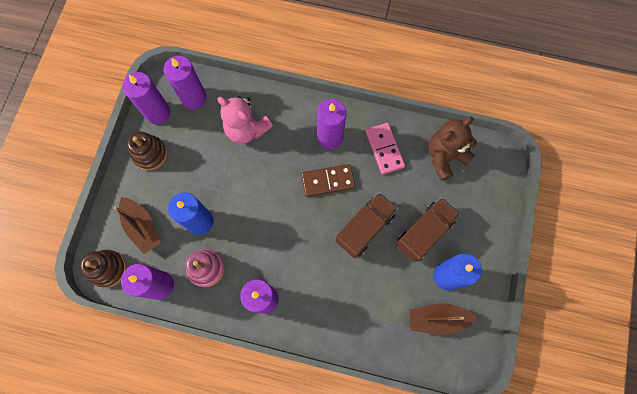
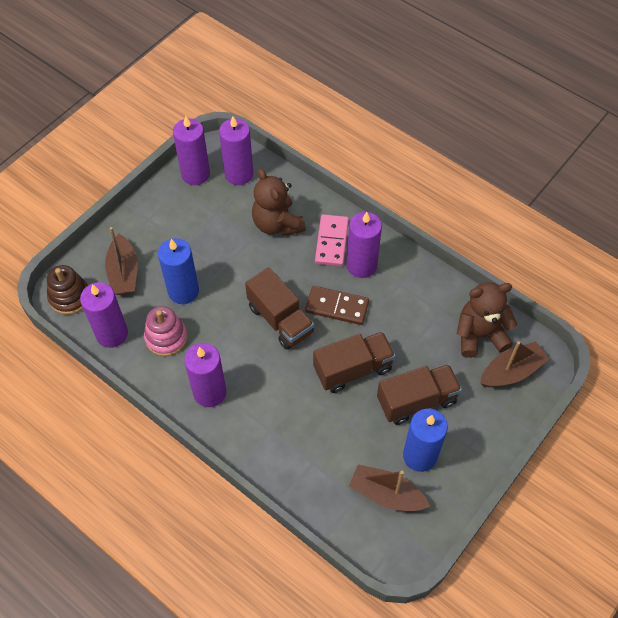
camera: 25 degrees right, 15 degrees down
brown stacking toy [127,131,168,171] -> none
pink teddy bear [217,96,273,144] -> brown teddy bear [252,169,306,236]
pink domino [365,123,405,175] -> pink domino moved to [315,214,349,266]
none -> brown truck [245,267,314,349]
none -> brown boat [480,341,549,387]

